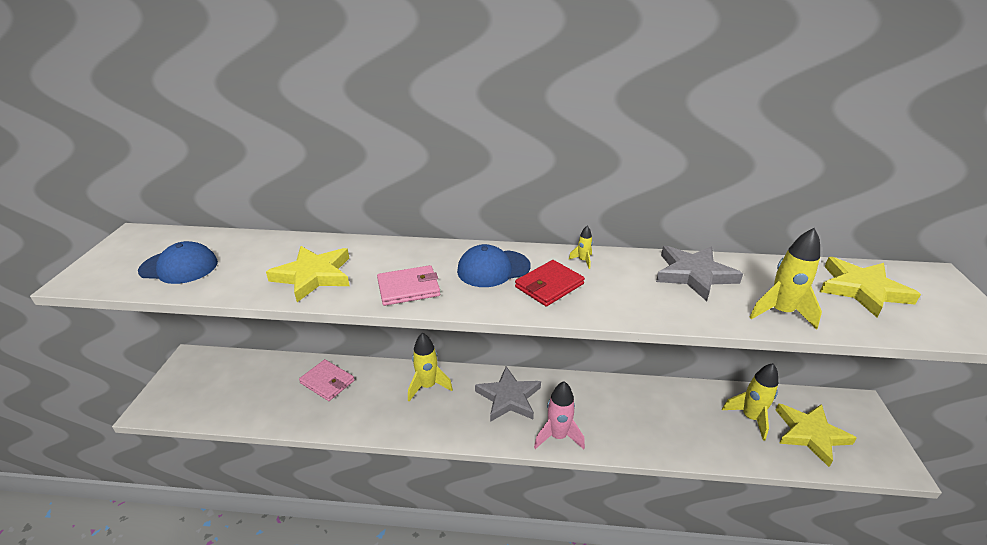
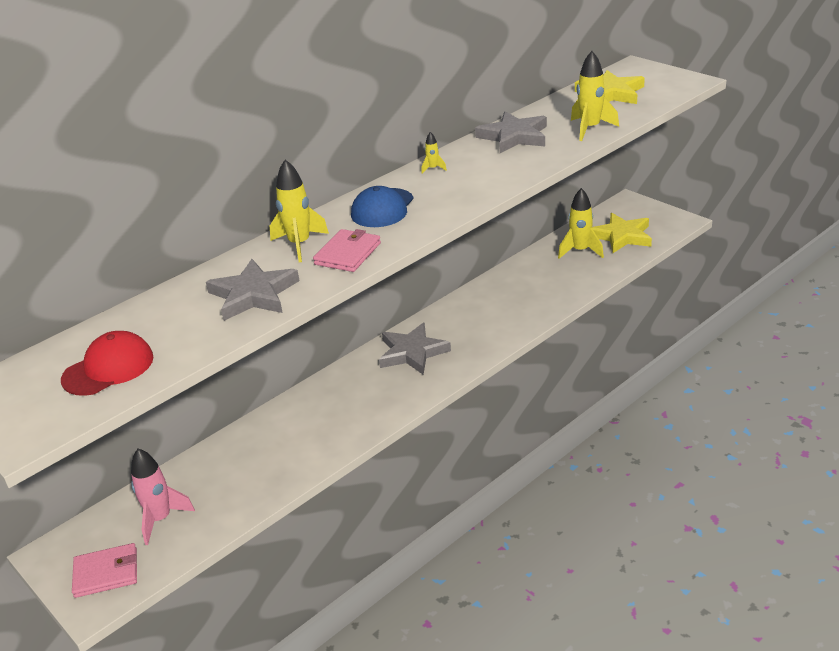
camera: 45 degrees left, 0 degrees up
blue cap [138,241,218,284] -> red cap [61,331,153,396]
yellow star [266,246,349,302] -> grey star [206,259,299,321]
pink wallet [299,359,354,401] -> pink wallet moved to [72,543,137,598]
yellow rocket [408,332,453,402] -> yellow rocket moved to [270,160,329,262]
red wallet [515,260,585,306] -> none
pink rocket [534,381,585,449] -> pink rocket moved to [131,448,195,545]

